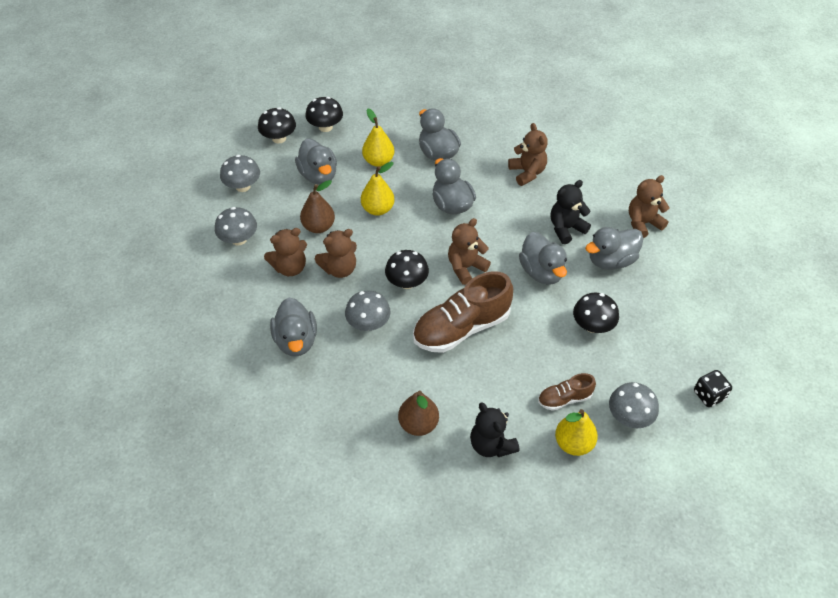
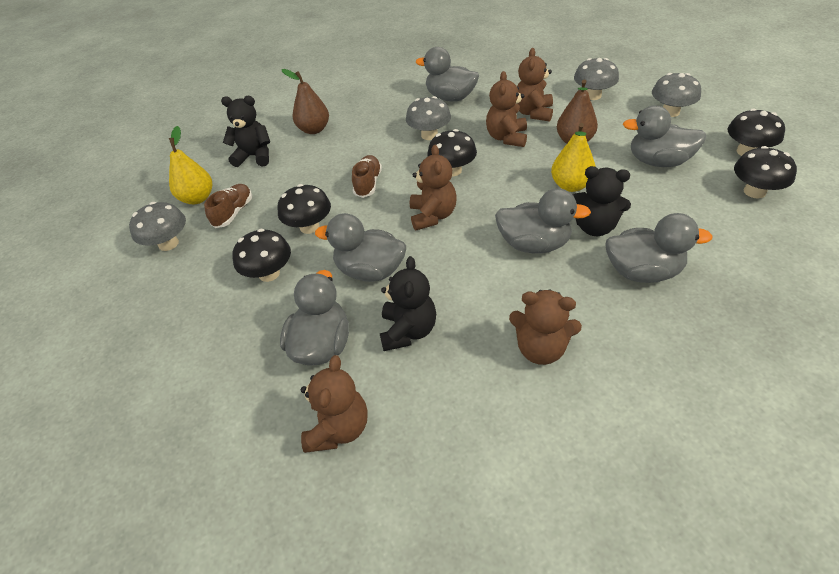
camera: 130 degrees right, 5 degrees down
yellow pear [362,109,395,167] -> none
brown shoe [413,271,513,353] -> brown shoe [352,155,382,198], size x0.50
black dice [694,370,732,407] -> none
none -> black mushroom [278,184,331,234]
none -> black teddy bear [574,166,631,236]

